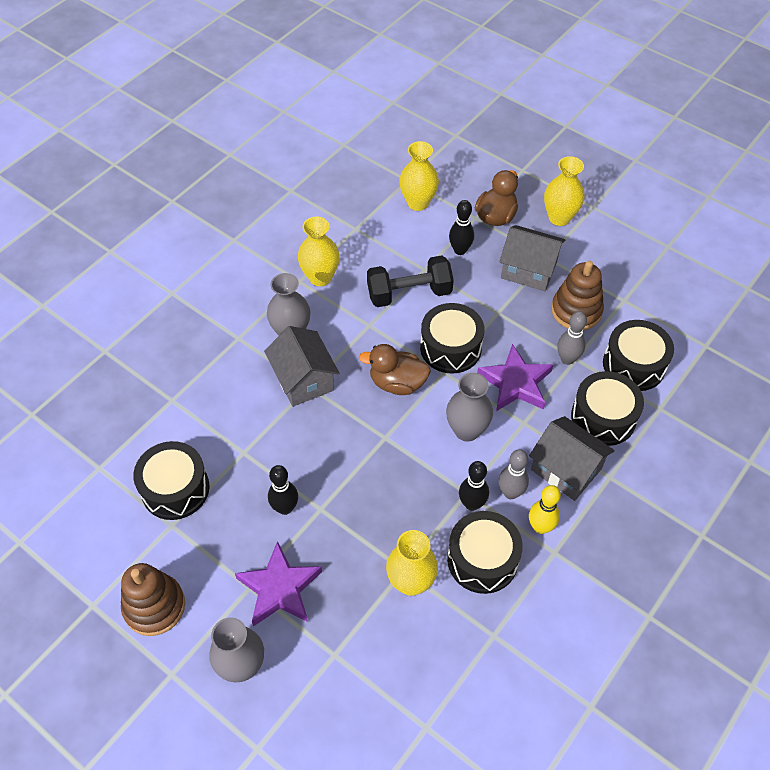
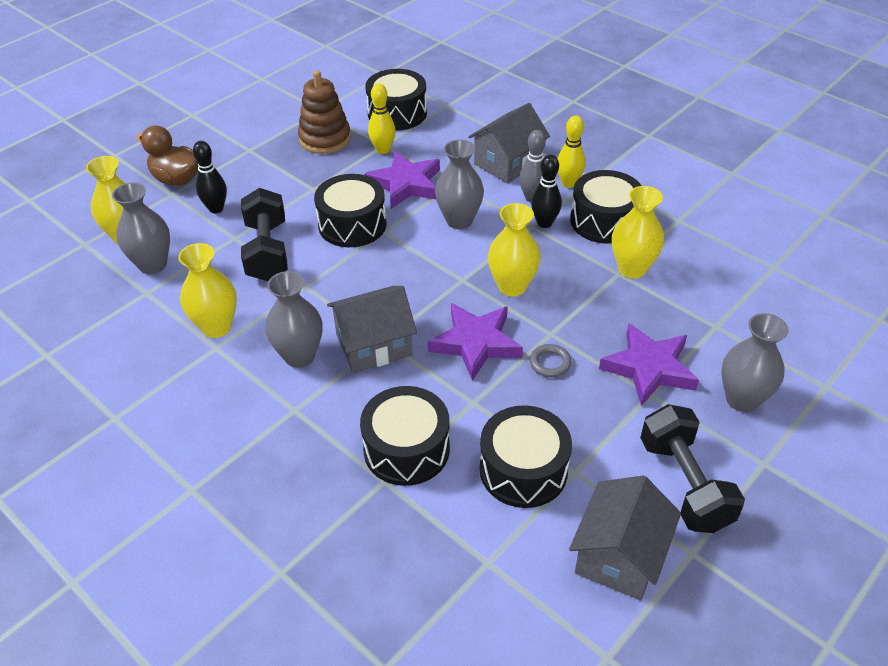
camera: 85 degrees left, 10 degrees down
brown stacking toy [121,563,185,636] -> black dumbbell [640,404,745,533]
black bowling pin [268,465,298,515] -> grey ring [530,344,572,377]
brown duck [359,344,431,395] -> none
grey house [499,225,566,291] -> grey house moved to [569,476,681,601]
yellow vase [544,156,584,226] -> yellow vase moved to [488,203,541,297]
grey bowling pin [557,311,587,365] -> yellow bowling pin [368,83,396,154]
black drum [571,371,644,446] -> black drum moved to [360,386,450,486]
none -> grey vase [112,183,170,274]
none -> purple star [428,303,523,381]

